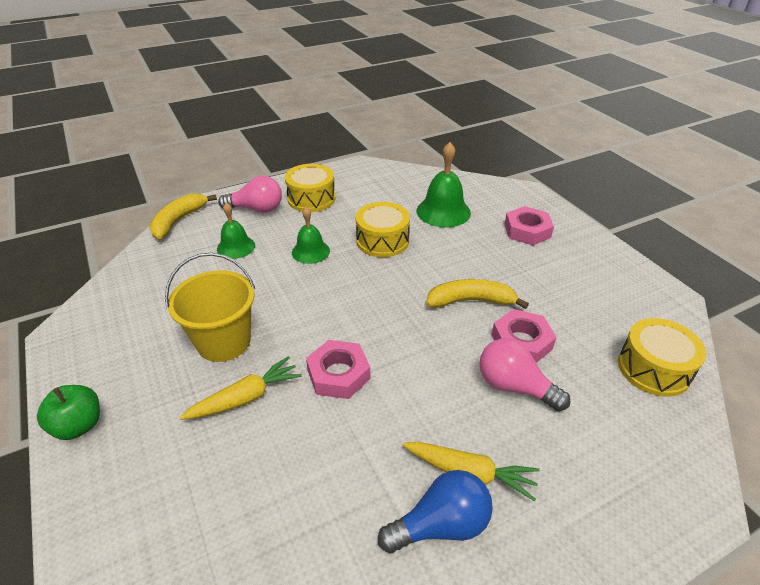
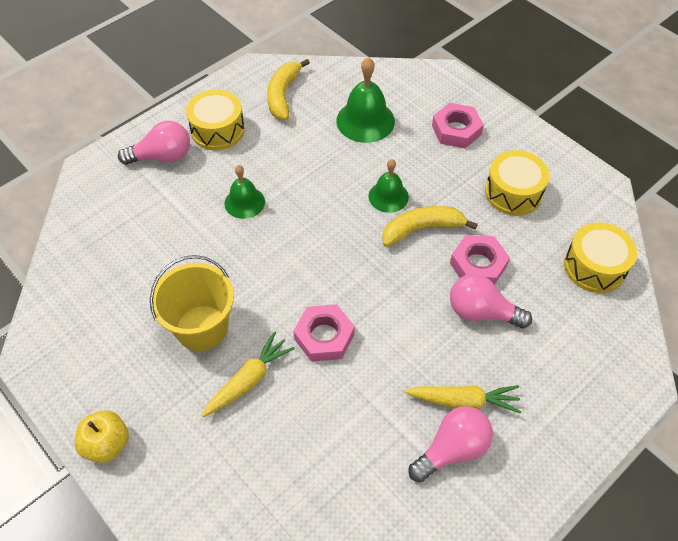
camera: 15 degrees left, 15 degrees up
green apple [37,385,100,440] -> yellow apple [75,410,129,463]
yellow banana [149,193,217,239] -> yellow banana moved to [267,59,310,120]
green bell [217,203,255,259] -> green bell moved to [369,159,409,213]
yellow drum [356,202,410,257] -> yellow drum moved to [485,150,550,216]
blue light bulb [378,470,493,553] -> pink light bulb [409,406,493,482]

